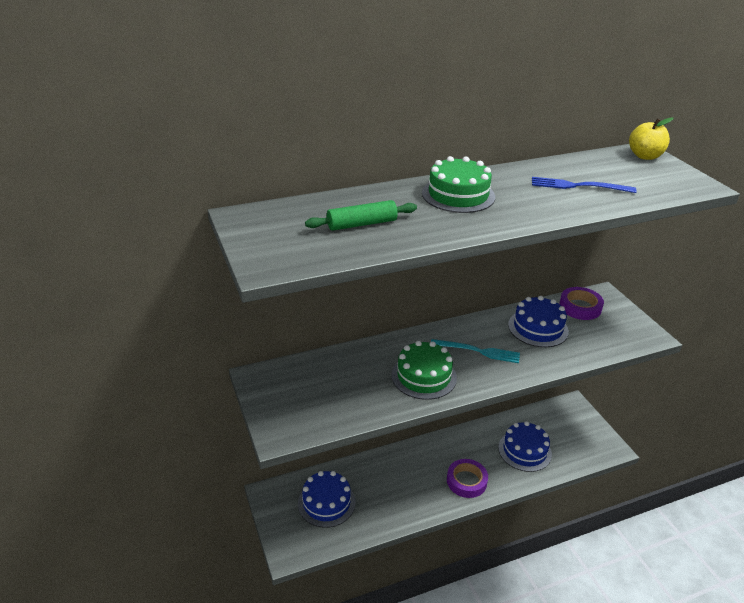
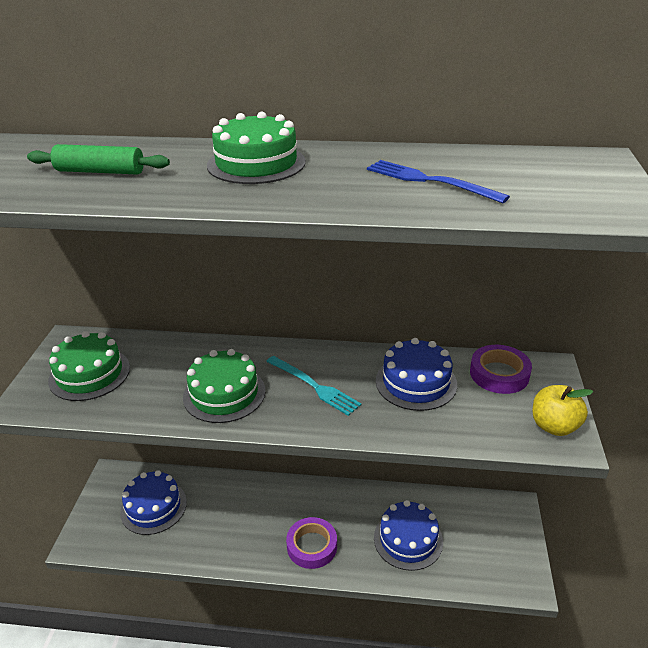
camera: 30 degrees right, 0 degrees up
yellow apple [629,117,673,160] -> yellow apple moved to [532,385,593,436]
none -> green cake [48,331,130,401]

